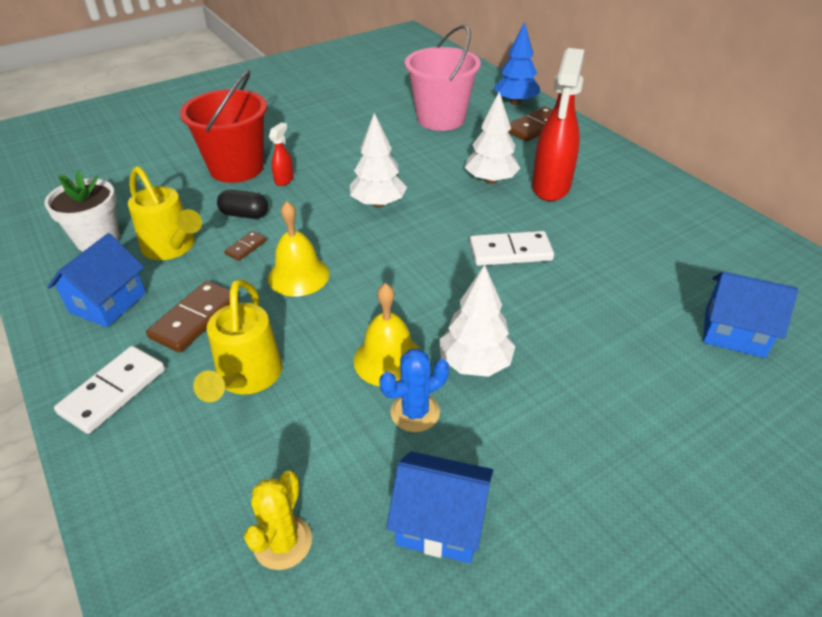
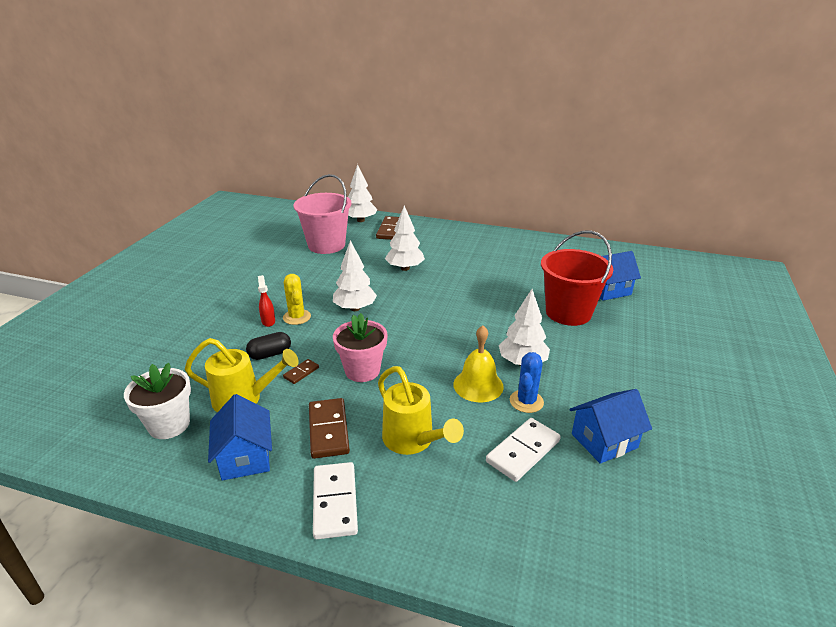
camera: 40 degrees left, 10 degrees down
red bucket [180,70,267,183] -> red bucket moved to [541,231,613,326]
brown domino [224,231,266,261] -> brown domino turned 45 degrees clockwise [283,359,319,384]
yellow cactus [244,471,312,570] -> yellow cactus moved to [283,274,311,325]
yellow bell [268,201,329,296] -> pink flower pot [333,313,387,382]
white domino [470,231,554,266] -> white domino moved to [486,418,561,482]
blue tree [494,22,540,105] -> white tree [348,164,378,222]
red spray bottle [532,48,584,201] -> none

